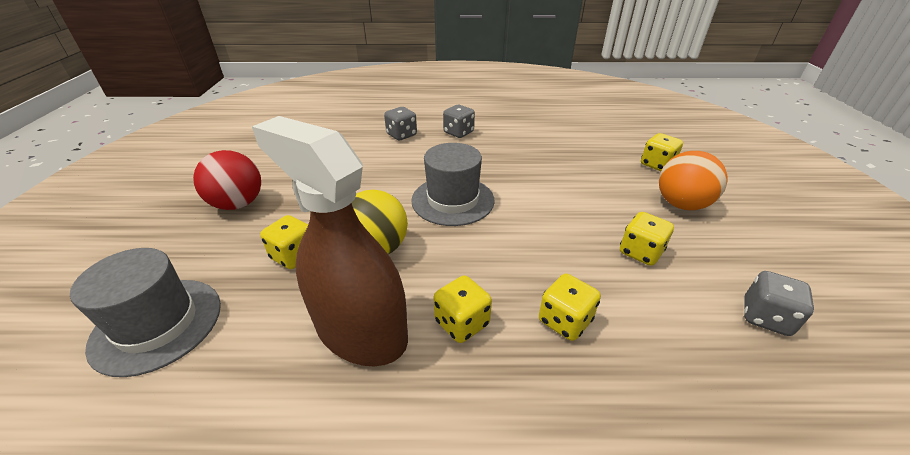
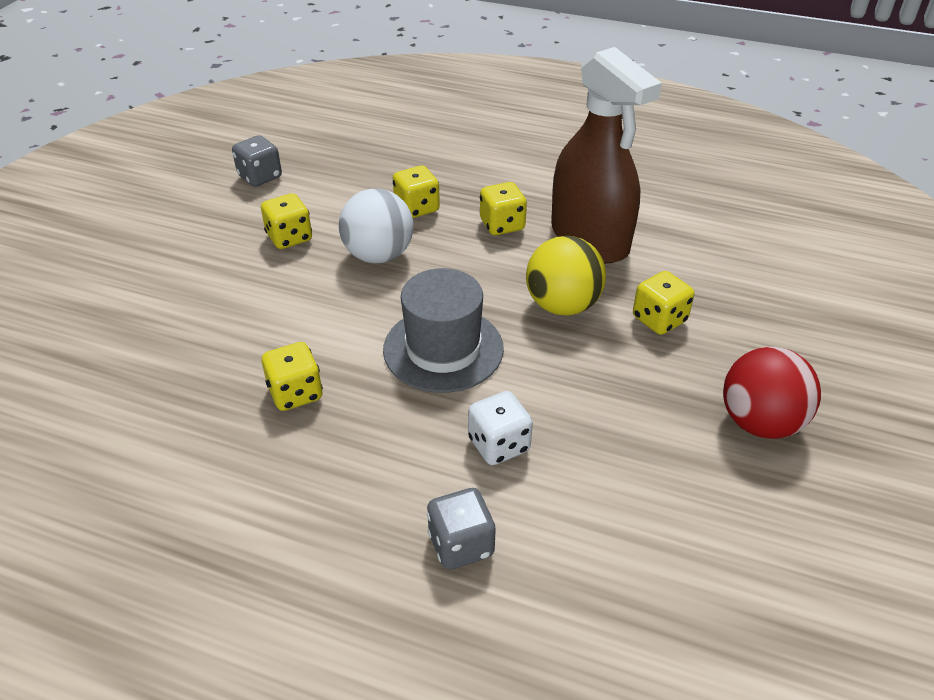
camera: 160 degrees left, 5 degrees up
grey hat [70,248,221,377] -> none
grey dice [443,105,475,138] -> none
yellow dice [641,133,683,171] -> yellow dice moved to [262,342,323,411]
orange ball [659,151,727,210] -> none
none -> white ball [339,189,414,263]
none -> white dice [468,391,533,465]

